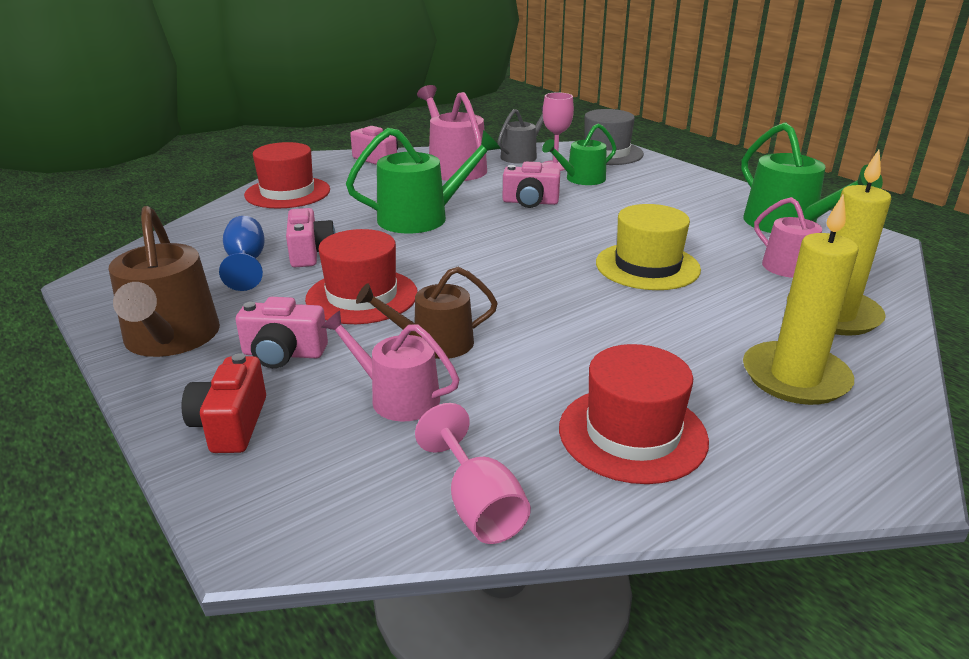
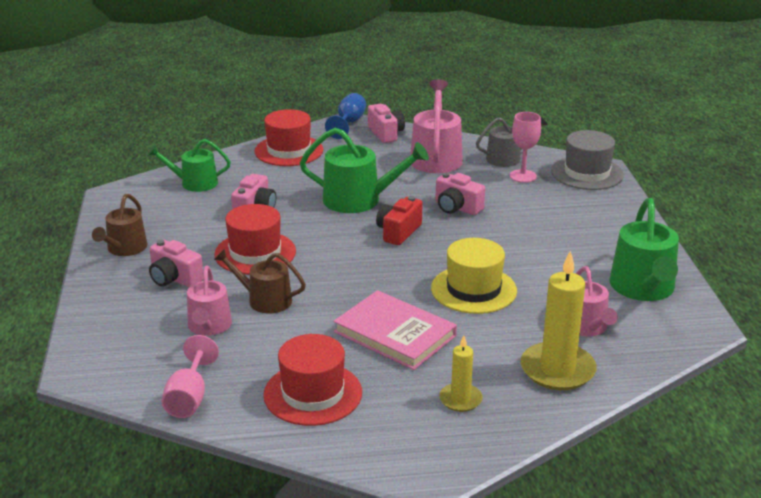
camera: 30 degrees right, 0 degrees up
brown watering can [109,206,220,357] -> brown watering can [92,194,147,256], size x0.65
red camera [182,353,266,453] -> red camera moved to [376,196,423,245]
blue goblet [219,216,265,291] -> blue goblet moved to [325,93,366,139]
pink watering can [321,311,460,422] -> pink watering can turned 150 degrees counterclockwise [187,265,232,336]
green watering can [542,124,616,185] -> green watering can moved to [148,139,231,192]
yellow candle [743,194,859,405] -> yellow candle [439,335,483,412], size x0.55
none -> pink book [333,290,457,370]

